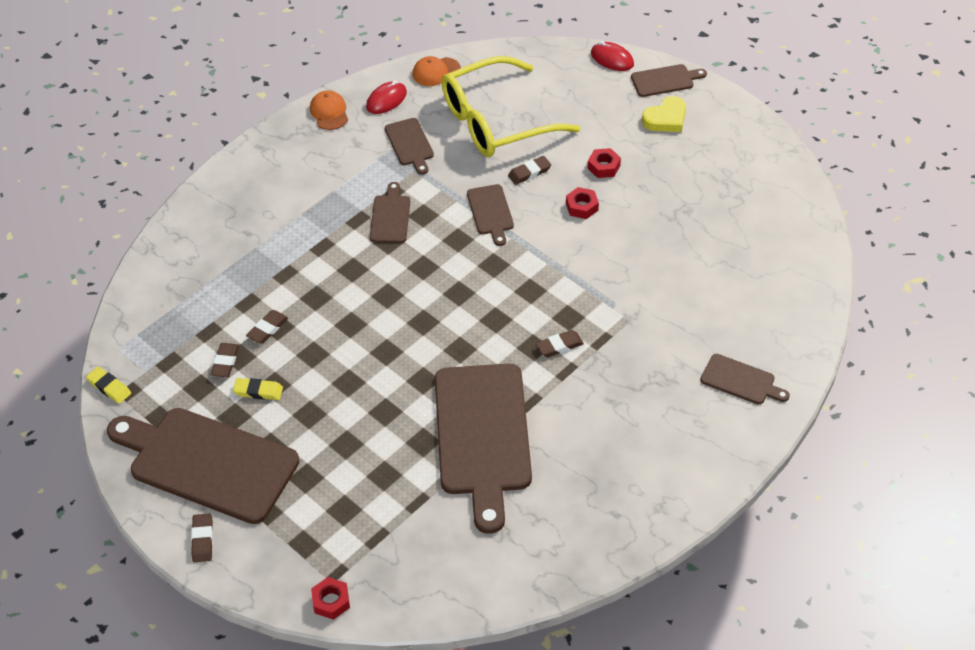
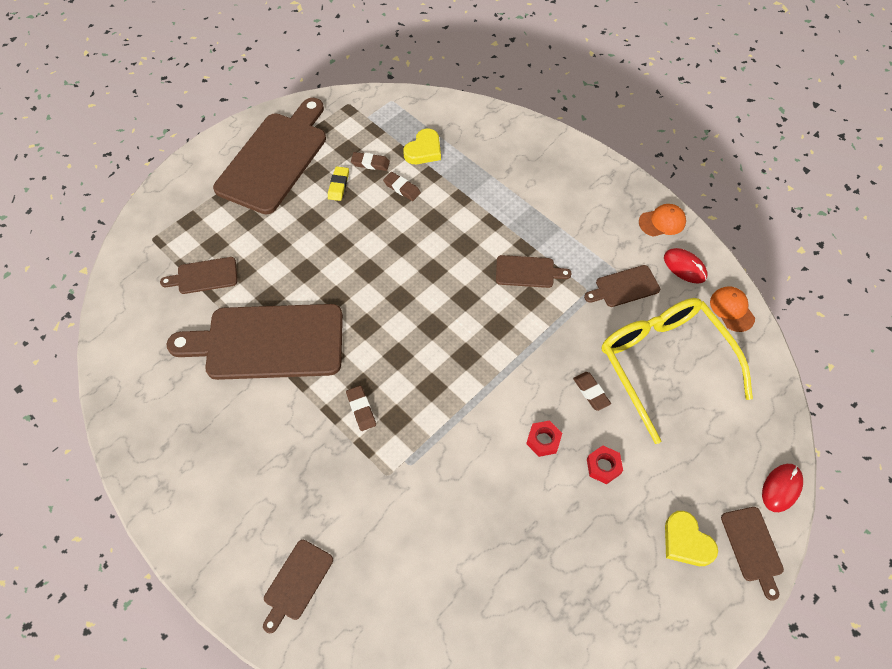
camera: 90 degrees right, 10 degrees up
yellow eraser [86,367,131,404] -> none
brown eraser [191,513,213,562] -> none
red nut [311,577,350,620] -> none
brown cutting board [467,184,514,246] -> brown cutting board moved to [160,257,237,294]
none -> yellow heart [403,128,441,164]

